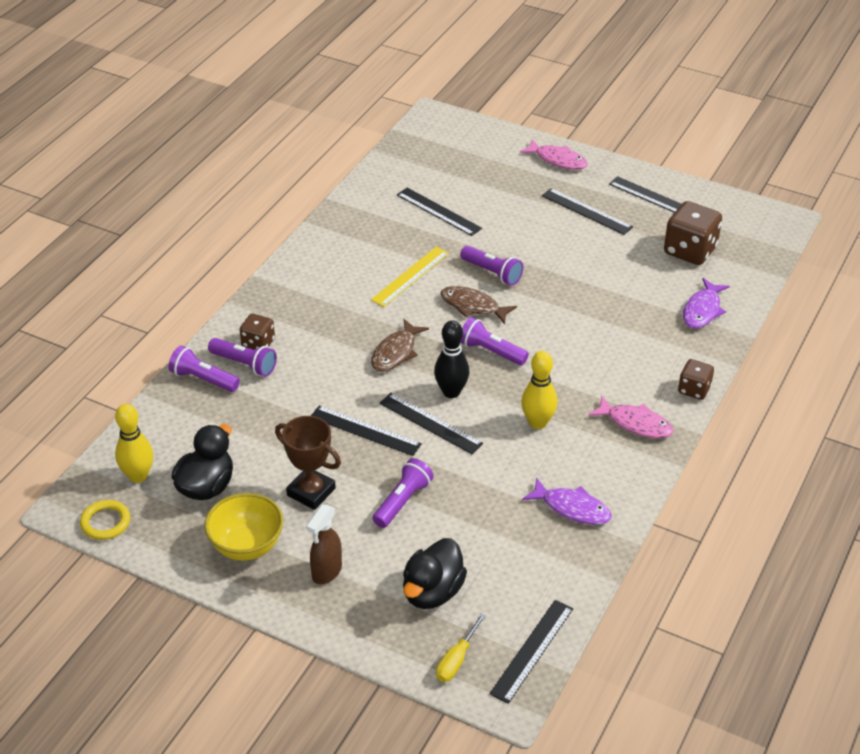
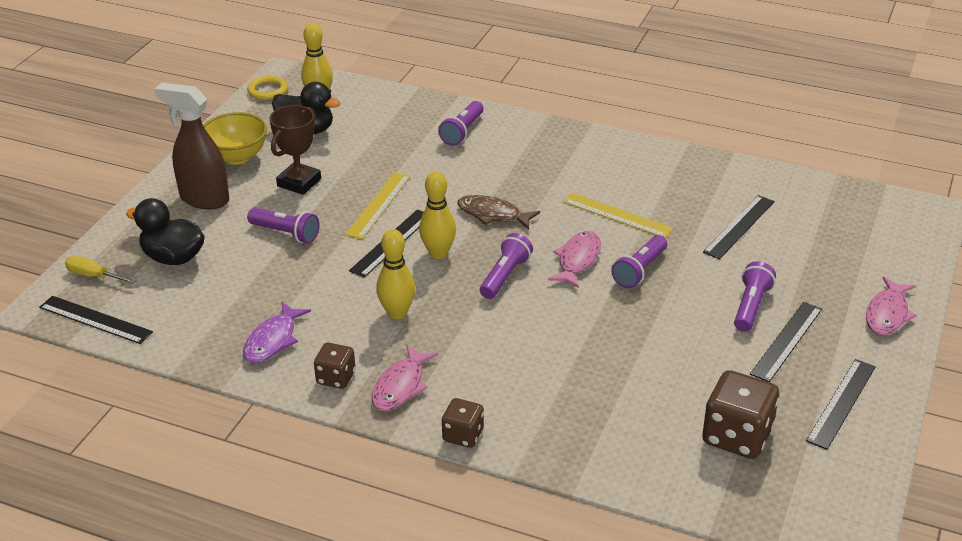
camera: 85 degrees right, 5 degrees down
purple flashlight [168,346,240,392] -> purple flashlight moved to [734,261,776,332]
brown dice [240,313,275,350] -> brown dice moved to [314,343,356,389]
brown spray bottle [306,505,342,585] -> brown spray bottle [155,83,229,209], size x1.57
black ruler [311,405,422,456] -> yellow ruler [346,172,411,239]
black bowling pin [434,320,469,398] -> yellow bowling pin [419,171,456,259]
brown fish [440,286,517,324] -> pink fish [548,231,601,288]
purple fish [683,278,730,329] -> none

